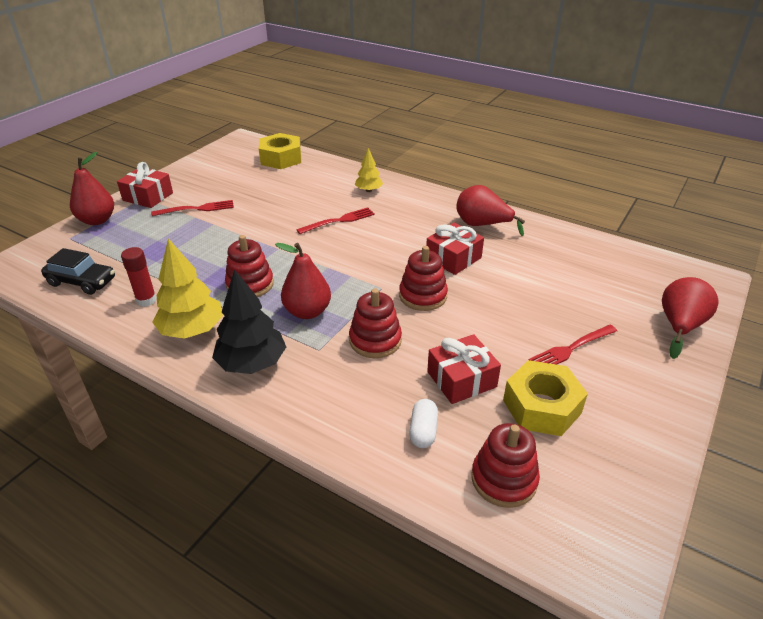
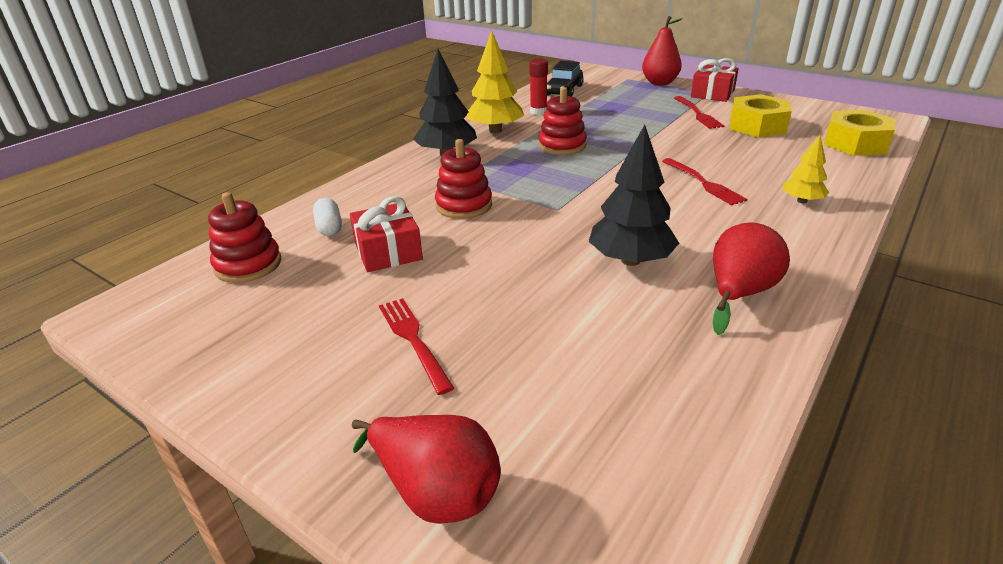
camera: 95 degrees right, 5 degrees down
red pear [275,243,331,319] -> none
red stacking toy [399,246,448,311] -> none
white capsule [409,399,438,448] -> white capsule turned 60 degrees clockwise [313,198,342,236]
red gift [426,223,484,275] -> black tree [589,125,679,266]
yellow nut [503,360,588,436] -> yellow nut moved to [730,94,792,137]

